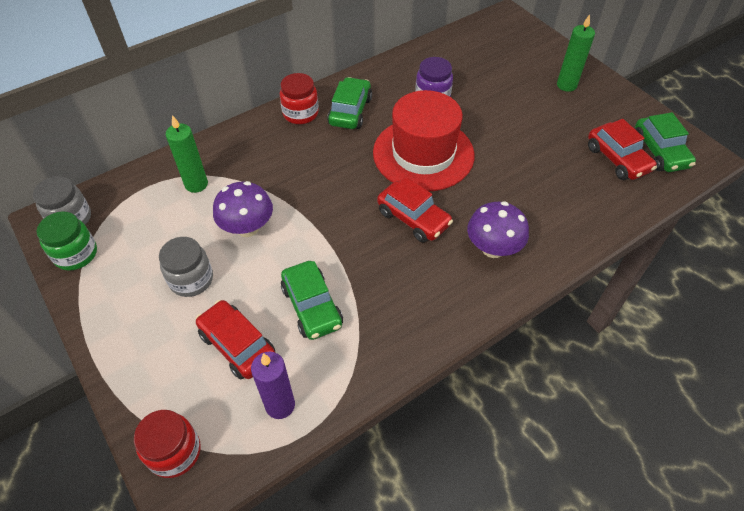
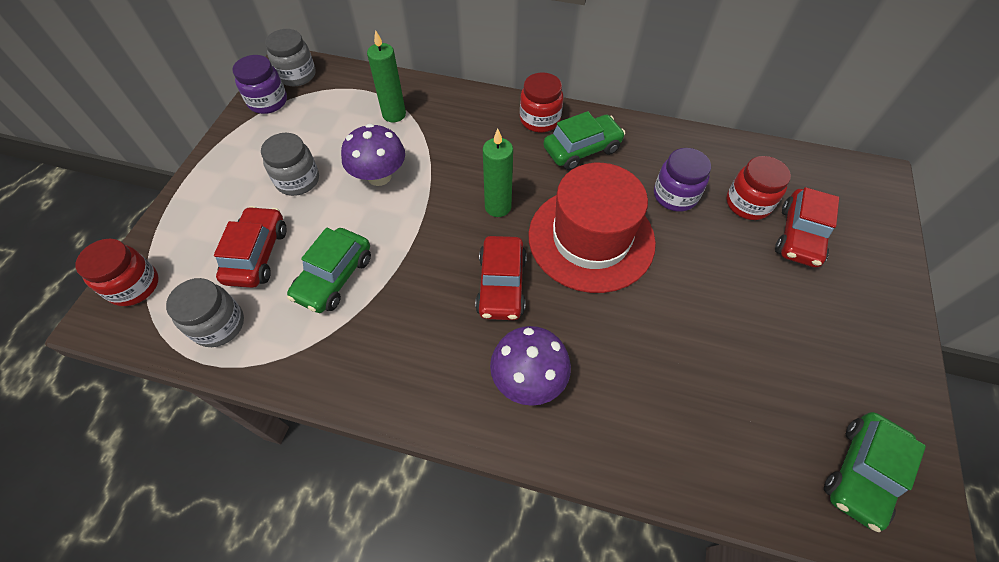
camera: 50 degrees right, 5 degrees up
green jar [36,211,97,271] -> purple jar [232,55,287,114]
purple candle [251,352,295,419] -> grey jar [166,278,244,347]
green candle [557,14,595,92] -> green candle moved to [483,129,513,217]
red car [588,119,657,180] -> red car moved to [775,187,839,268]
none -> red jar [726,156,791,220]

